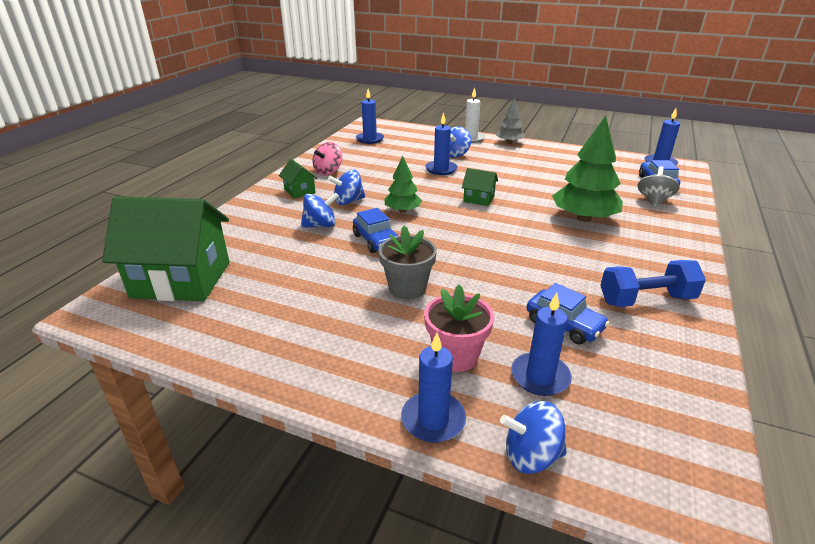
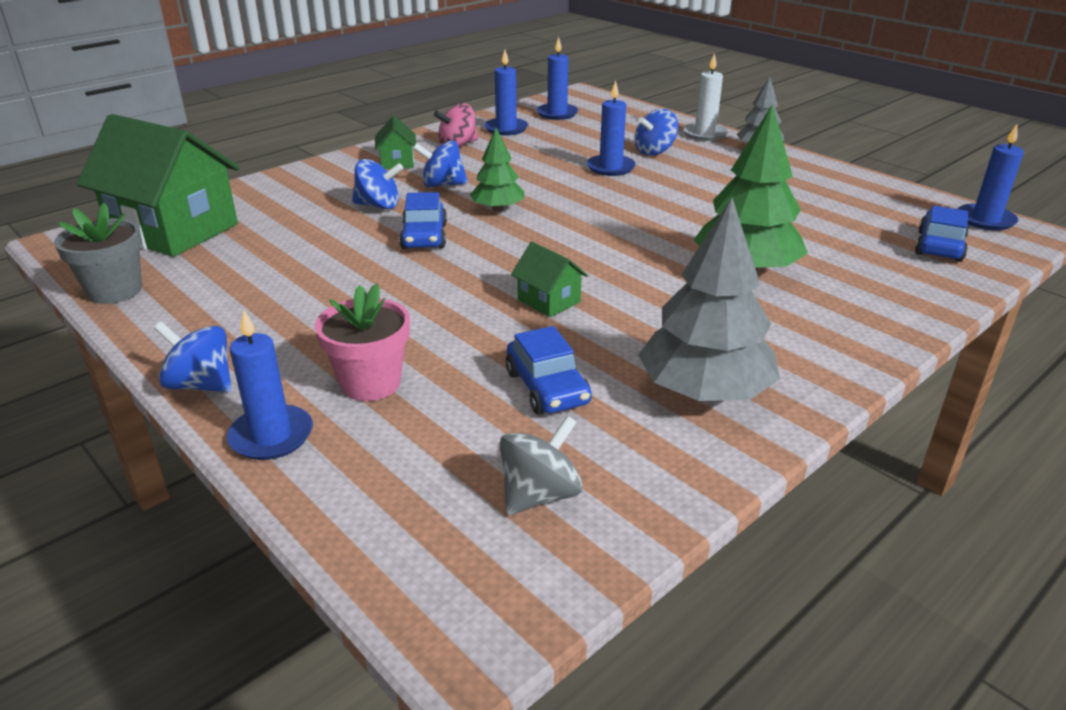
camera: 25 degrees right, 0 degrees up
grey flower pot [378,225,437,299] -> grey flower pot moved to [54,203,142,304]
green house [462,168,498,206] -> green house moved to [511,242,588,317]
blue spinning top [500,401,567,474] -> blue spinning top moved to [154,322,232,392]
blue candle [511,293,572,396] -> blue candle moved to [484,50,528,135]
blue dumbbell [600,260,706,307] -> grey tree [638,198,780,401]
grey spinning top [637,166,680,208] -> grey spinning top moved to [500,416,583,515]

